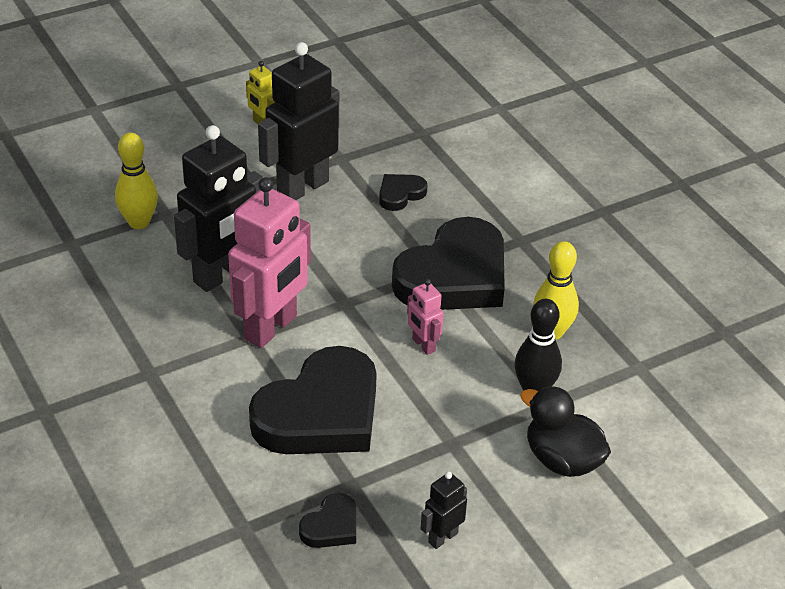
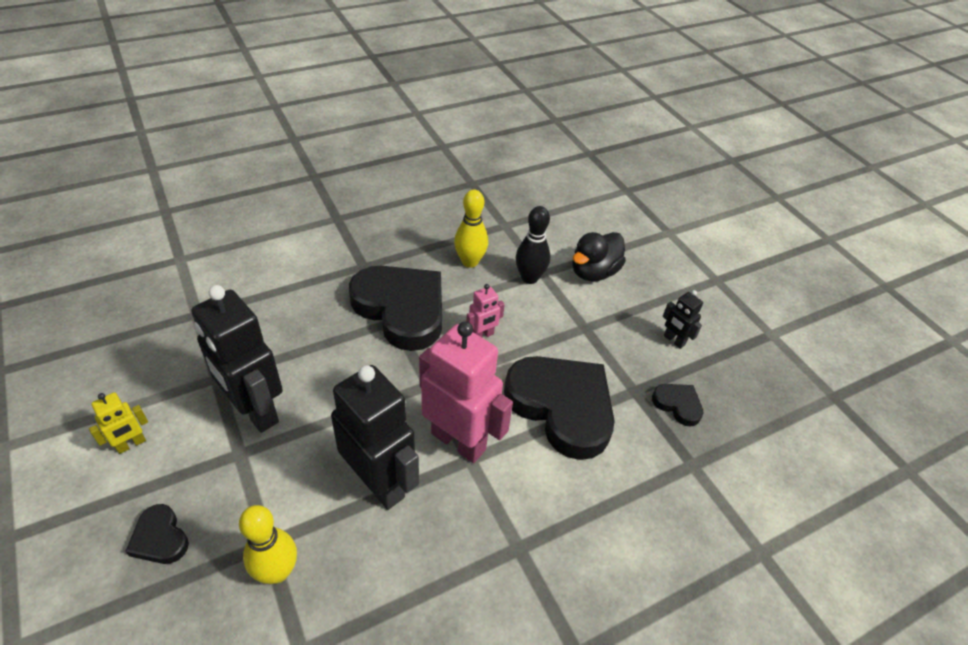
camera: 90 degrees left, 5 degrees up
black heart [379,174,428,211] -> black heart moved to [125,504,189,564]

